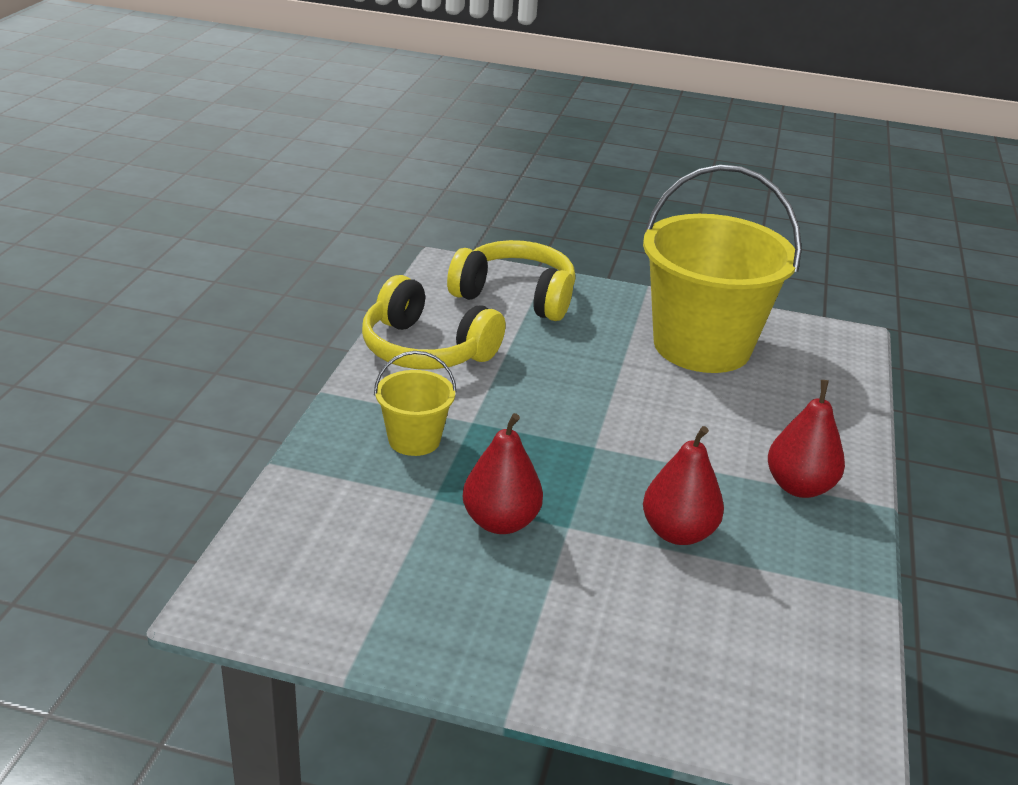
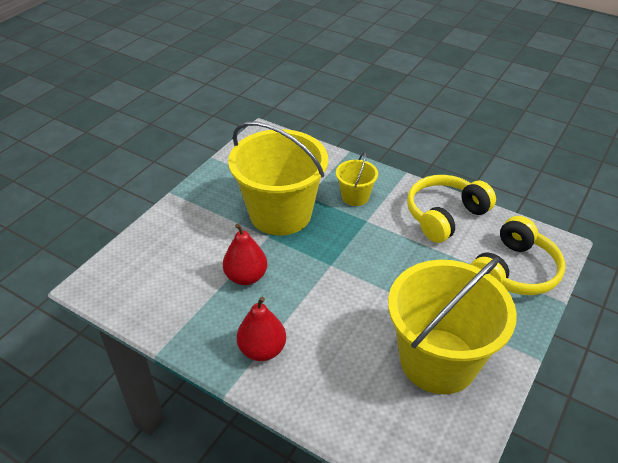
camera: 110 degrees right, 10 degrees up
red pear [463,413,543,534] -> yellow bucket [228,121,328,235]

